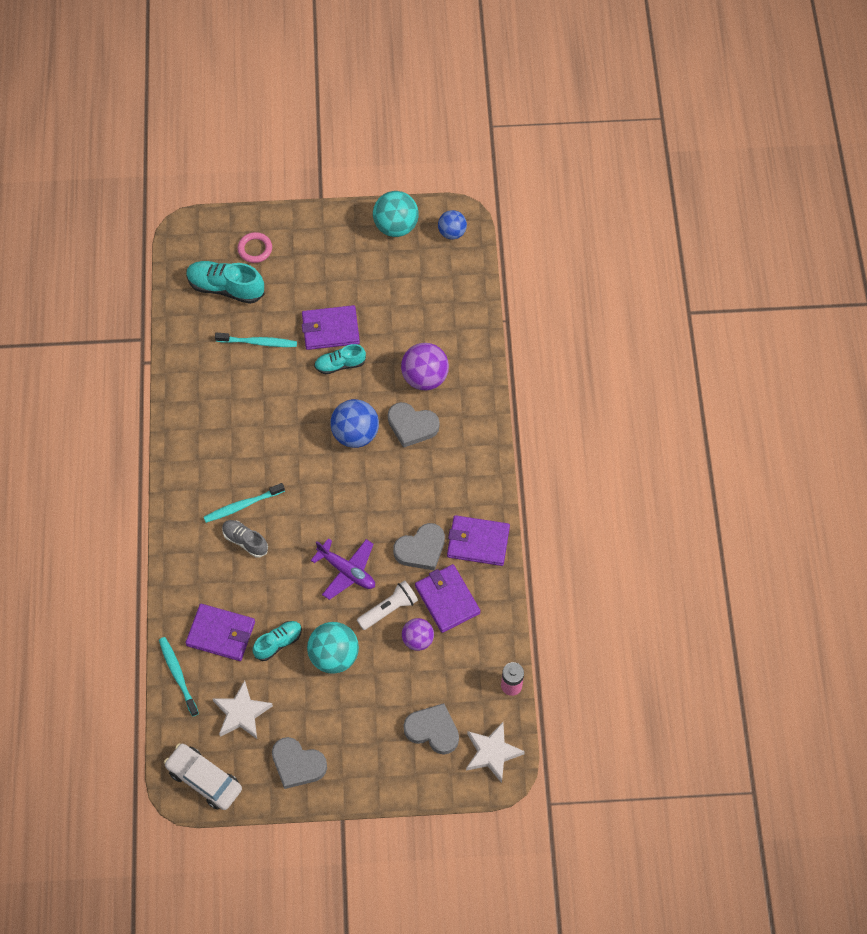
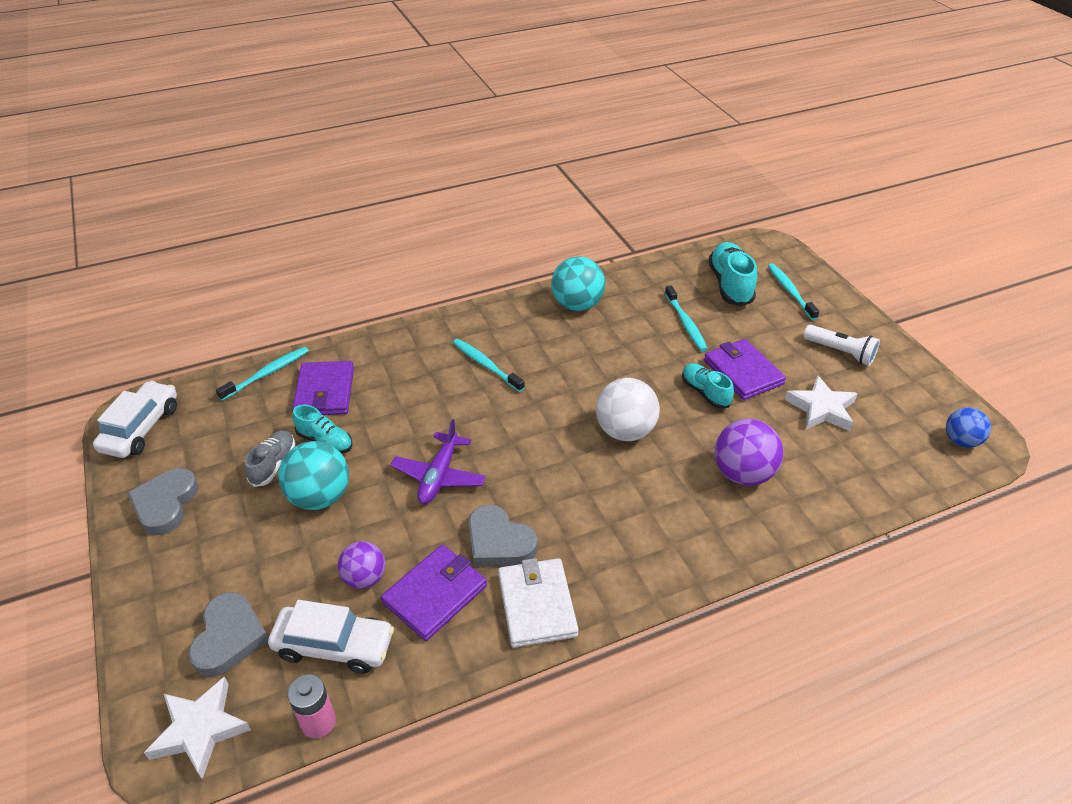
camera: 70 degrees right, 20 degrees down
white star [213,680,273,739] -> white star moved to [785,375,858,431]
grey shoe [222,520,268,558] -> grey shoe moved to [245,430,295,487]
pink ring [237,232,272,263] -> turquoise toothbrush [768,264,820,320]
blue ball [330,399,379,448] -> white ball [596,378,660,441]
white flashlight [357,580,418,630] -> white flashlight moved to [803,325,880,366]
turquoise ball [373,191,419,237] -> turquoise ball moved to [551,256,605,311]
grey heart [388,402,440,448] -> none
purple wallet [447,515,510,566] -> white wallet [498,558,579,648]
none -> white car [268,600,394,674]

